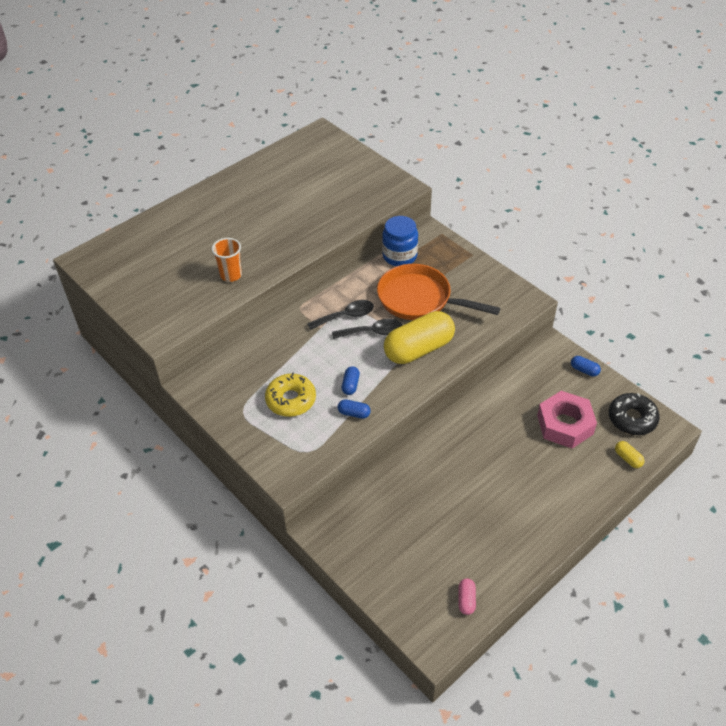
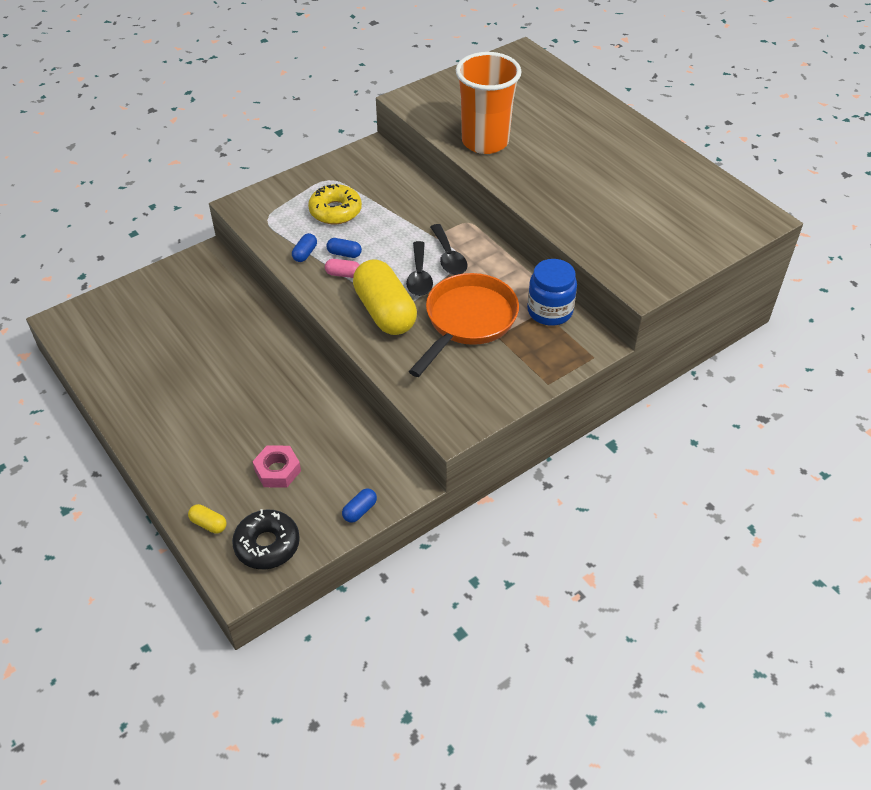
camera: 95 degrees right, 0 degrees up
orange cup [212,238,242,282] -> orange cup [456,52,522,154], size x1.96
pink capsule [459,579,476,615] -> pink capsule moved to [325,259,359,278]
pink nut [537,391,597,448] -> pink nut [252,445,301,488], size x0.64
yellow capsule [615,441,644,468] -> yellow capsule turned 60 degrees clockwise [188,504,227,534]

